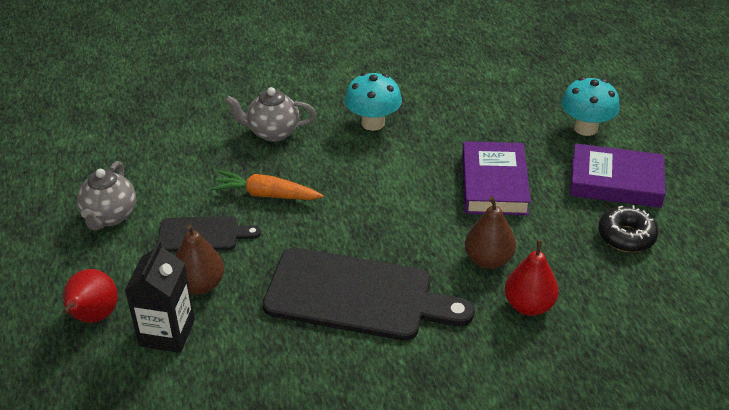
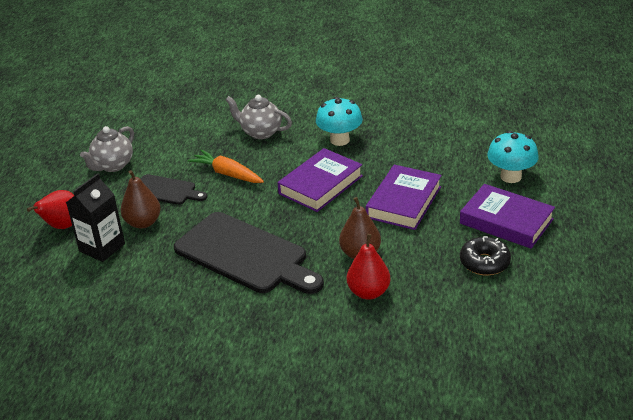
camera: 25 degrees right, 5 degrees down
none -> purple book [277,148,363,212]

